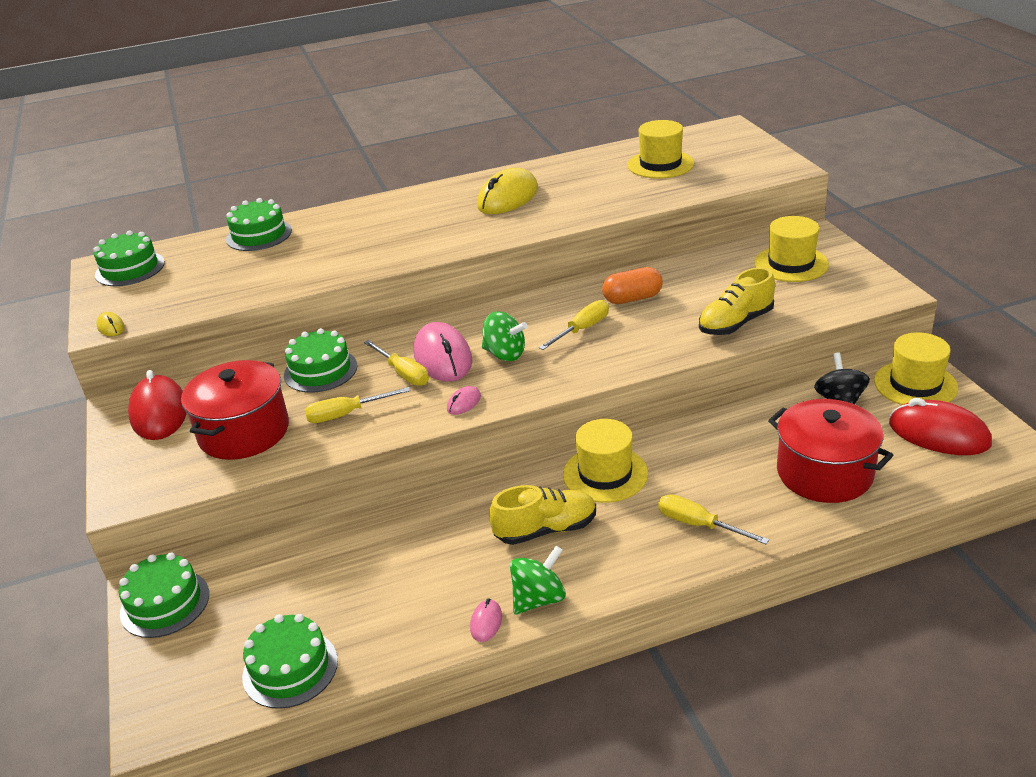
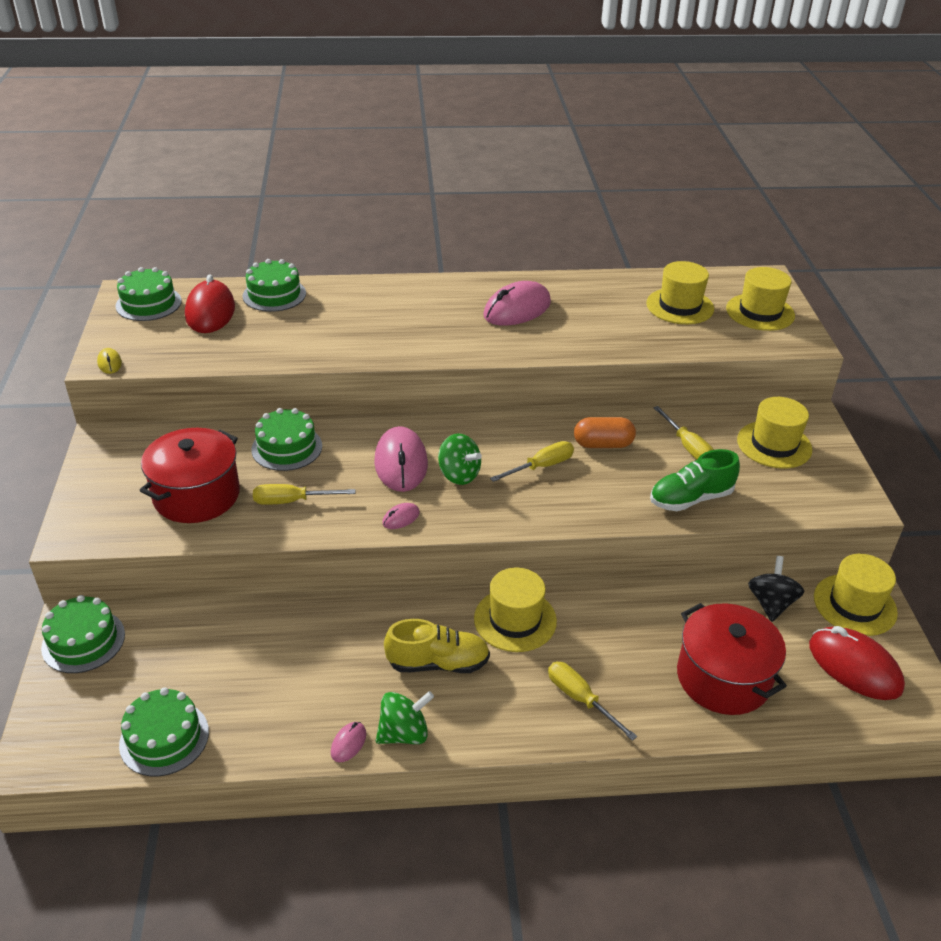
camera: 10 degrees right, 5 degrees up
red mouse [128,370,187,440] -> red mouse moved to [185,275,235,333]
yellow screwdriver [364,340,429,386] -> yellow screwdriver moved to [653,406,714,460]
yellow mouse [477,168,538,214] -> pink mouse [483,281,551,326]
yellow shoe [699,267,775,335] -> green shoe [650,449,740,511]
none -> yellow hat [726,267,795,331]

